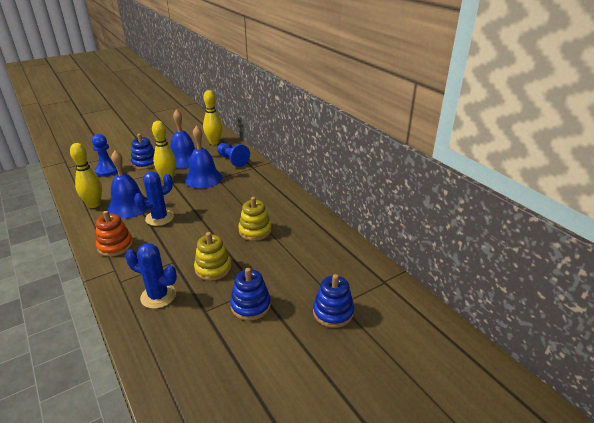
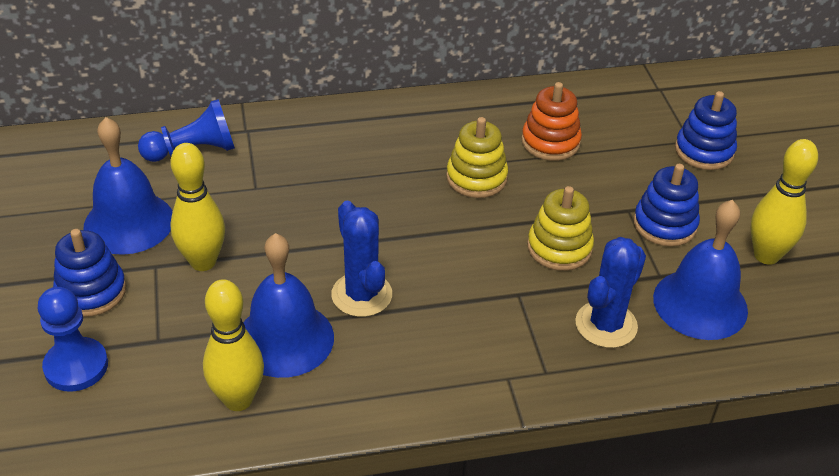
camera: 70 degrees left, 10 degrees up
orange stacking toy [96,211,133,257] -> orange stacking toy moved to [521,82,582,161]
blue bell [184,126,223,189] -> blue bell moved to [653,200,748,340]
yellow bowling pin [203,90,222,145] -> yellow bowling pin moved to [750,139,818,265]

